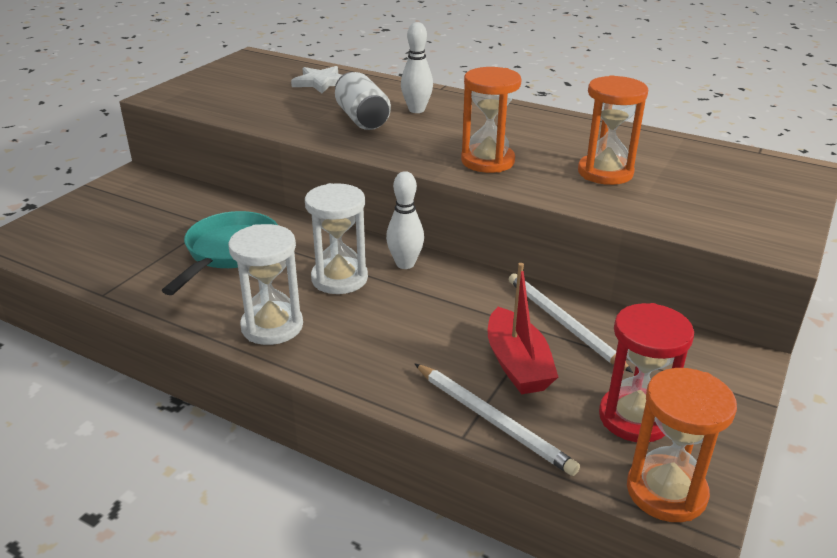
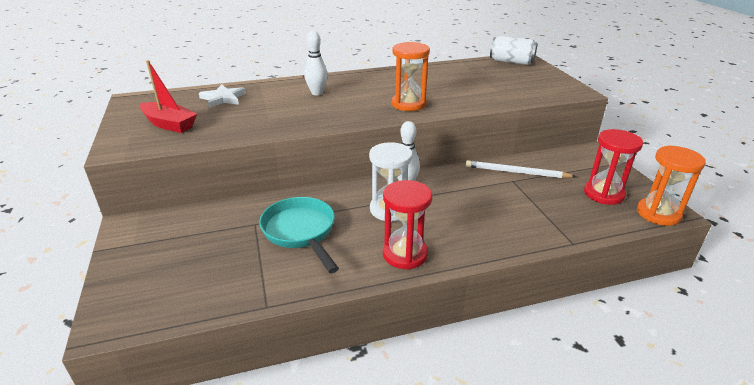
camera: 45 degrees left, 0 degrees up
white hourglass [228,224,303,345] -> red hourglass [383,180,432,270]
white can [335,72,391,130] -> white can moved to [490,36,538,65]
white pencil [415,364,580,476] -> none
red boat [488,263,558,395] -> red boat moved to [140,60,197,133]
orange hourglass [578,75,648,185] -> none

